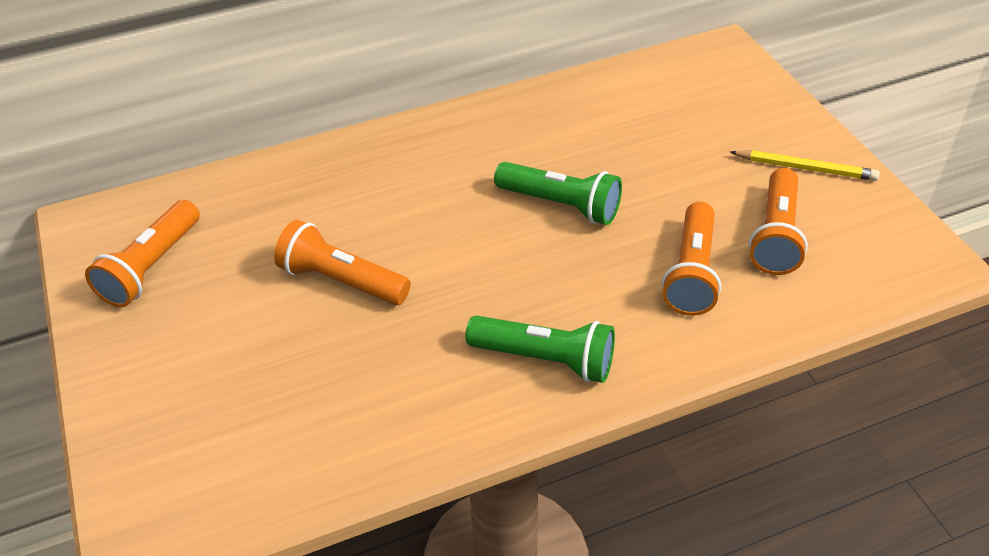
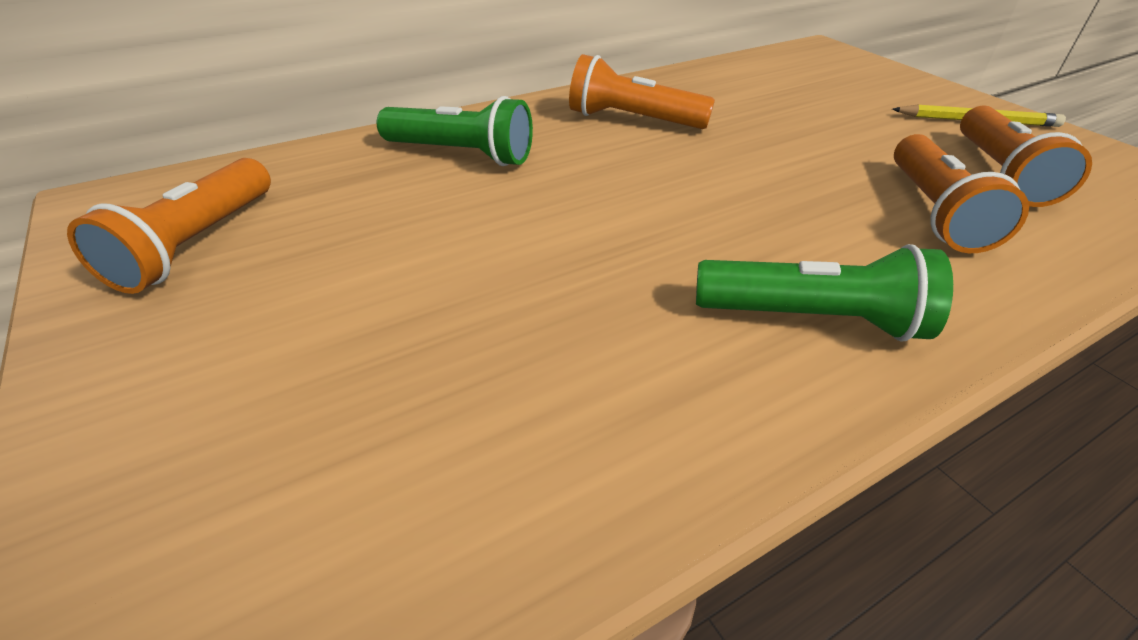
camera: 10 degrees left, 5 degrees down
orange flashlight [274,220,411,305] -> orange flashlight moved to [569,54,715,129]
green flashlight [494,162,622,225] -> green flashlight moved to [377,96,533,166]

